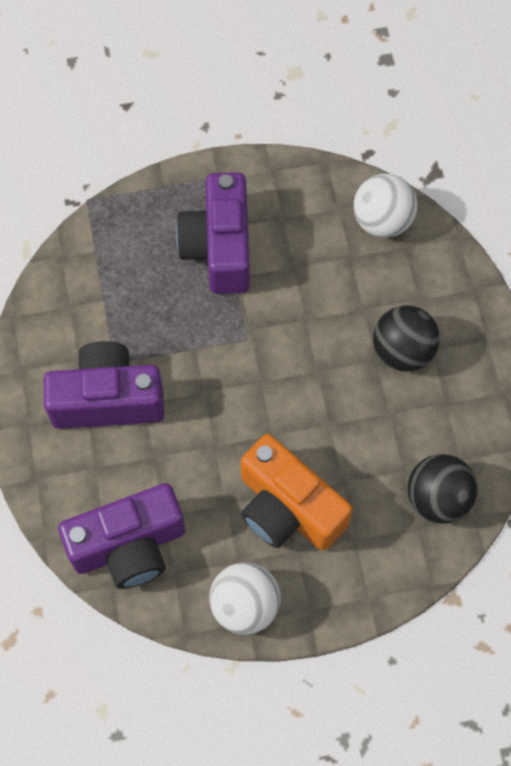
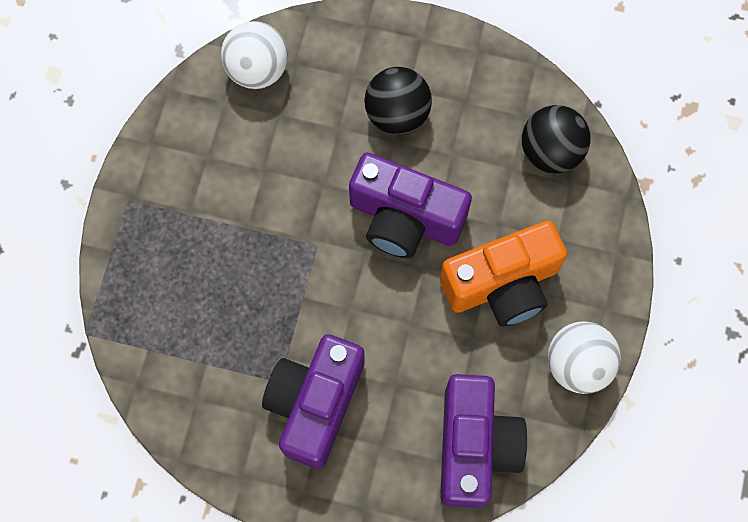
camera: 65 degrees left, 5 degrees up
purple camera [176,172,250,294] -> purple camera moved to [349,152,472,258]

